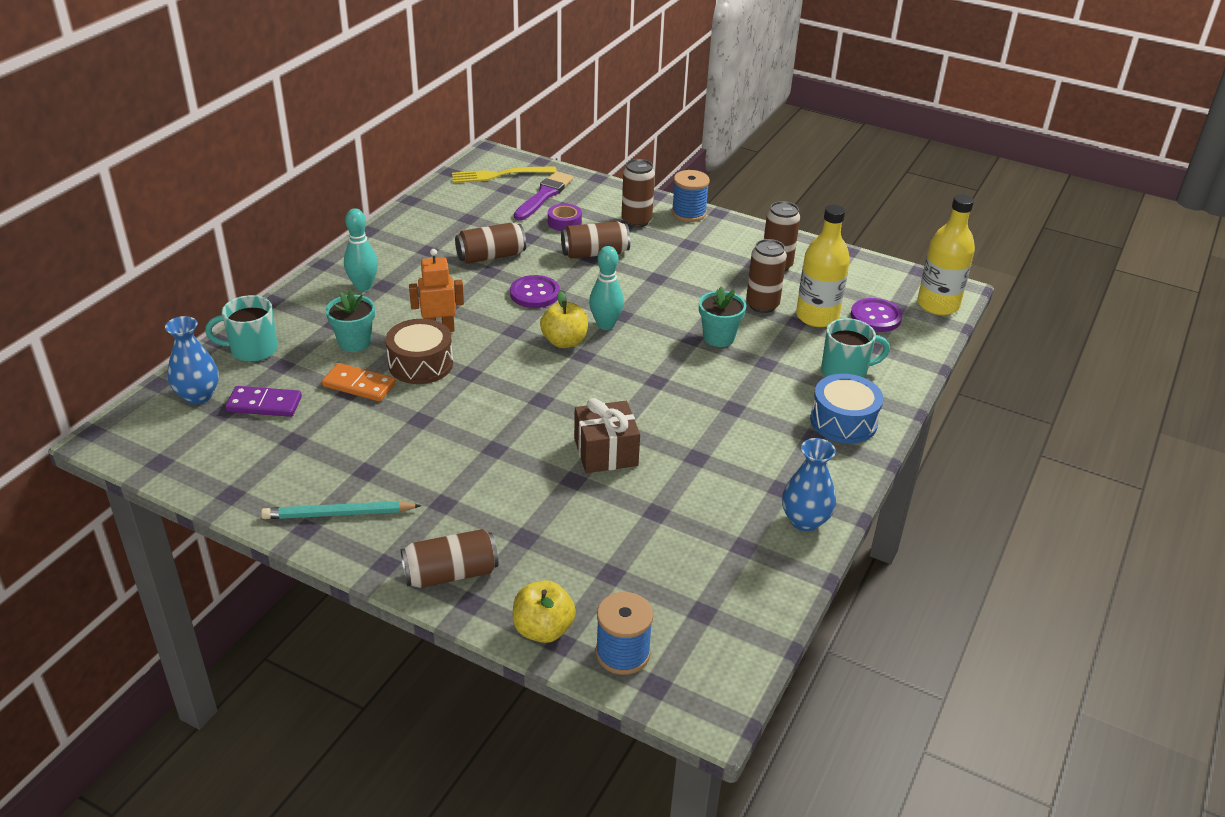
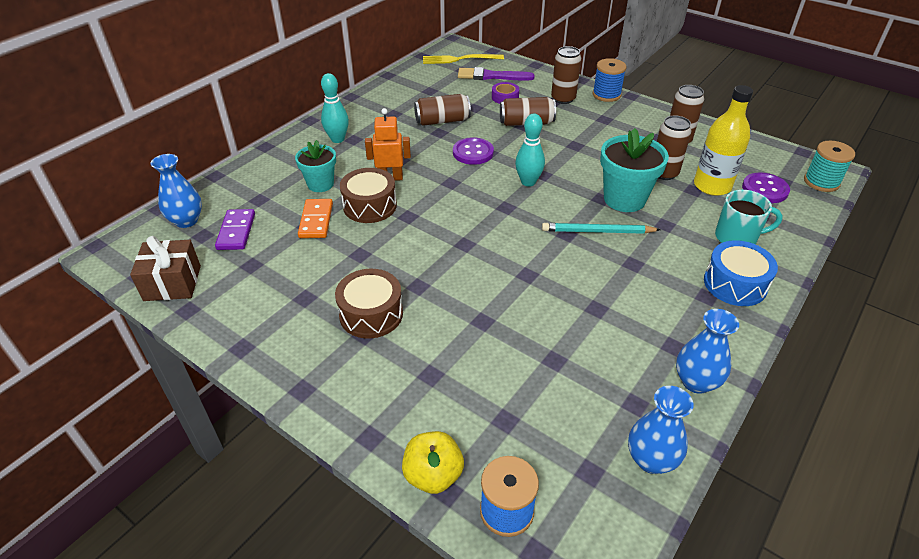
camera: 10 degrees right, 5 degrees up
turquoise mug [205,295,278,362] -> none
purple domino [225,386,302,417] -> purple domino turned 75 degrees clockwise [215,209,255,250]
turquoise pencil [261,501,422,519] -> turquoise pencil moved to [542,223,661,234]
orange domino [322,363,396,401] -> orange domino turned 60 degrees clockwise [298,199,333,238]
brown can [401,529,498,588] -> none
purple brush [514,172,573,220] -> purple brush turned 120 degrees counterclockwise [458,67,535,80]
yellow apple [540,291,588,348] -> none
brown gift [574,398,640,473] -> brown gift moved to [130,236,201,301]
turquoise flower pot [699,286,746,347] -> turquoise flower pot [600,128,669,212], size x1.56
yellow bottle [917,194,975,315] -> turquoise spool [804,141,855,192]
none -> brown drum [335,269,403,338]
none -> blue vase [628,386,694,474]

